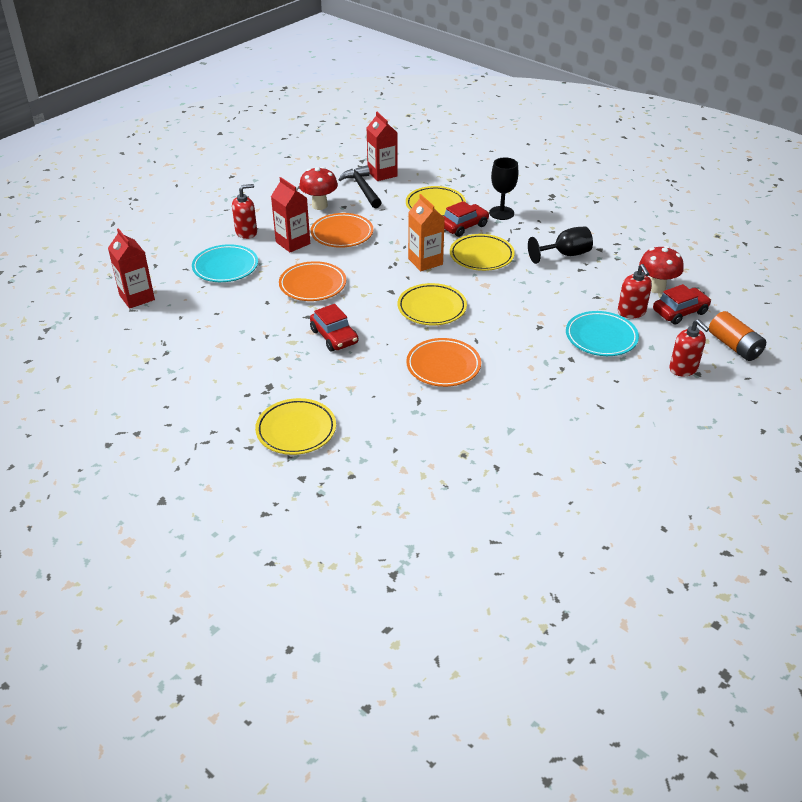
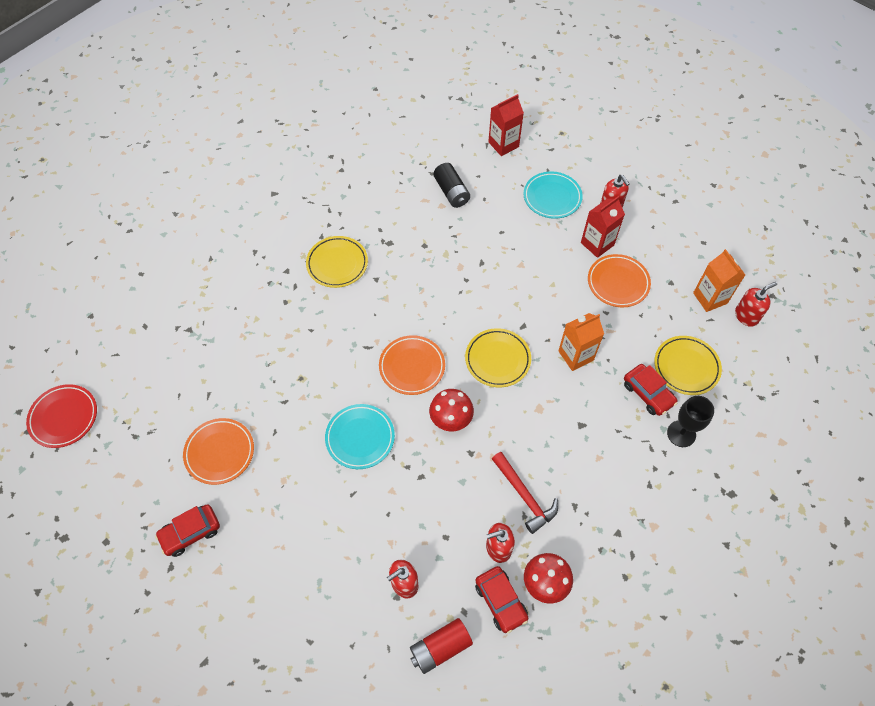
camera: 90 degrees right, 20 degrees up
orange plate [279,261,346,301] -> orange plate moved to [183,418,254,485]
red mushroom [299,167,338,210] -> red mushroom moved to [429,389,474,431]
red car [310,304,358,351] -> red car moved to [155,504,220,557]
black hammer [338,166,382,208] -> orange carton [693,249,745,312]
red carton [367,112,398,181] -> red soap dispenser [735,282,777,327]
yellow plate [450,234,515,271] -> none
black goblet [528,227,593,264] -> none
turquoise plate [566,311,639,356] -> turquoise plate moved to [325,404,395,469]
orange battery [709,311,766,361] -> red battery [410,618,473,674]
none -> red plate [26,384,97,448]
none -> black battery [433,163,470,208]
none -> red hammer [492,452,558,534]

